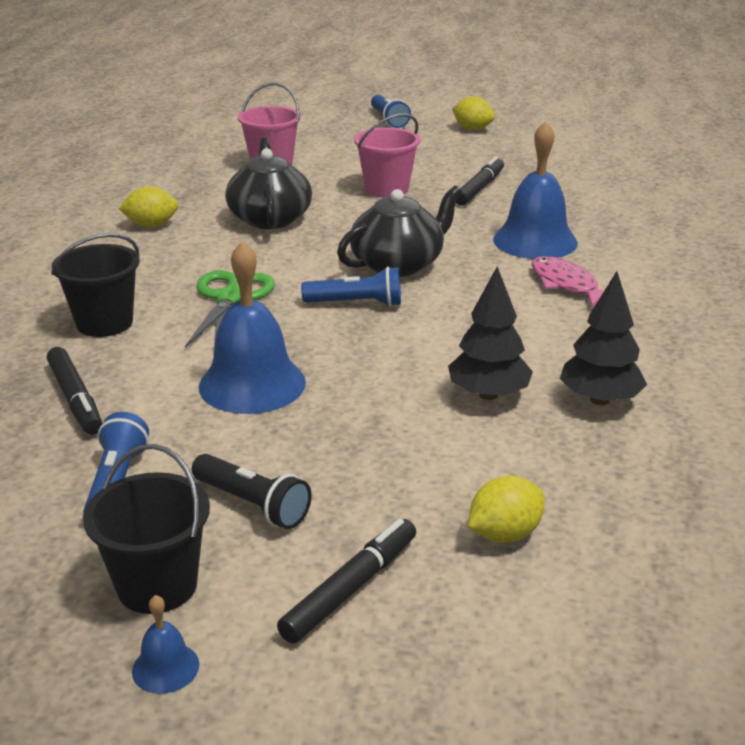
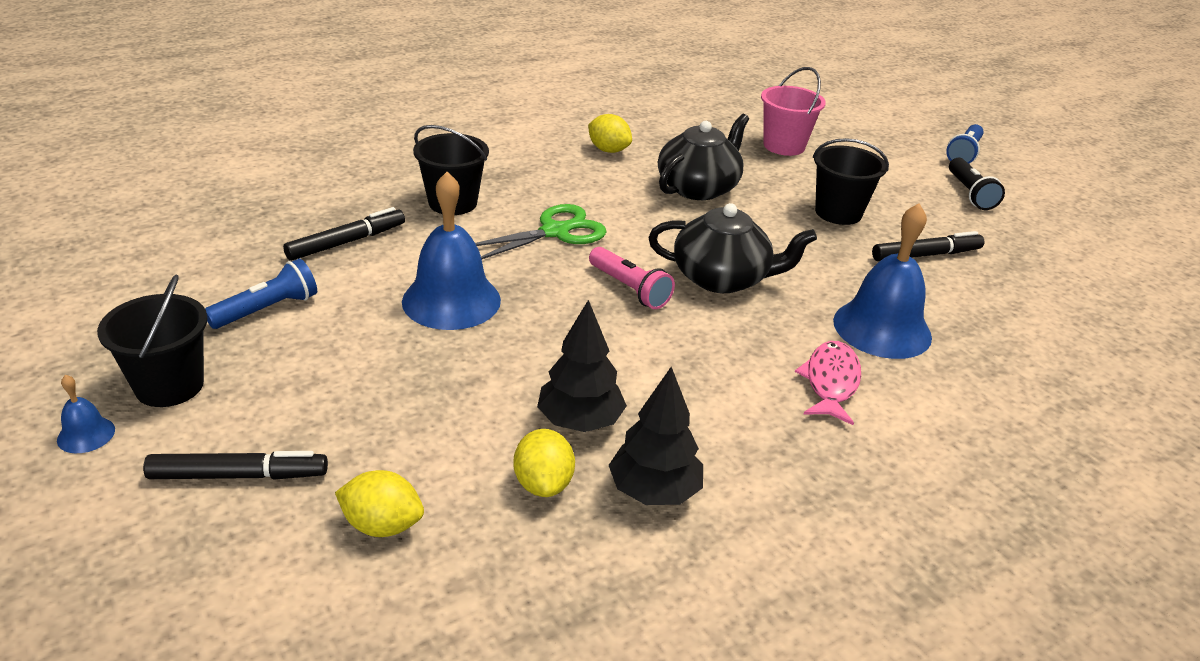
camera: 45 degrees right, 5 degrees up
black marker [47,347,103,435] -> black marker turned 150 degrees counterclockwise [283,207,405,261]
black flashlight [192,454,312,529] -> black flashlight moved to [949,158,1005,210]
blue flashlight [301,267,401,307] -> pink flashlight [589,247,675,309]
pink bucket [354,113,421,198] -> black bucket [813,138,889,225]
yellow lemon [452,96,495,130] -> yellow lemon moved to [514,429,575,497]

